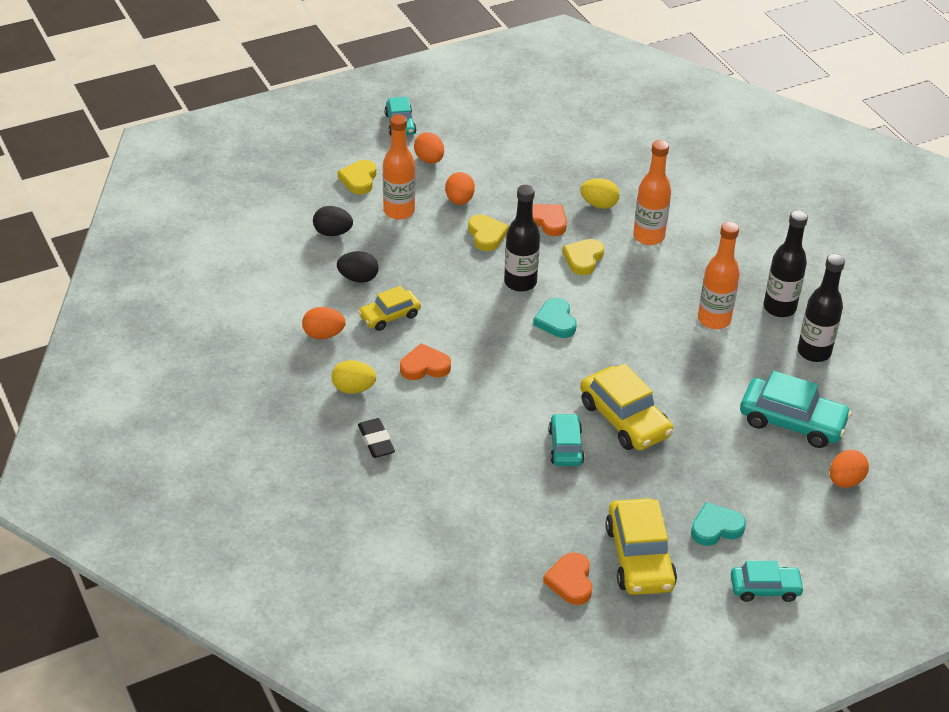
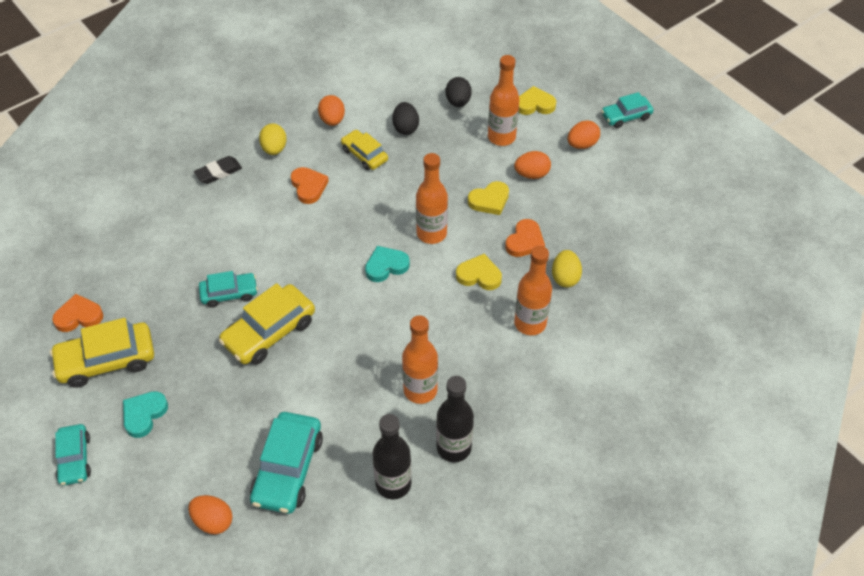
camera: 80 degrees right, 10 degrees up
black bottle [504,185,540,292] -> orange bottle [416,153,448,244]
turquoise heart [691,502,746,546] -> turquoise heart turned 120 degrees counterclockwise [123,391,168,438]

